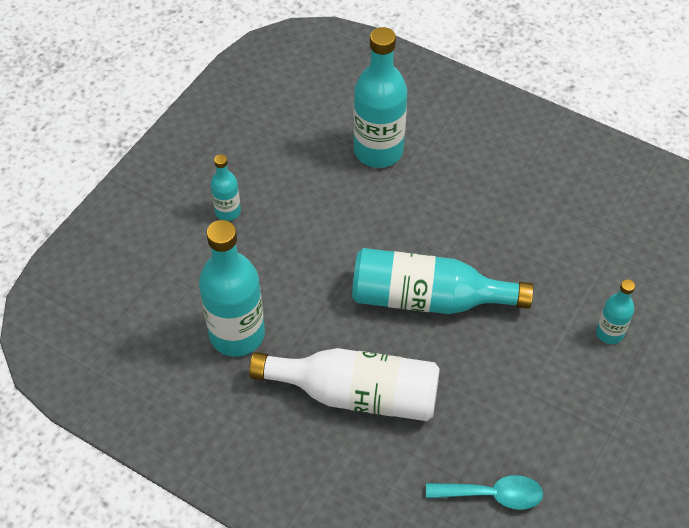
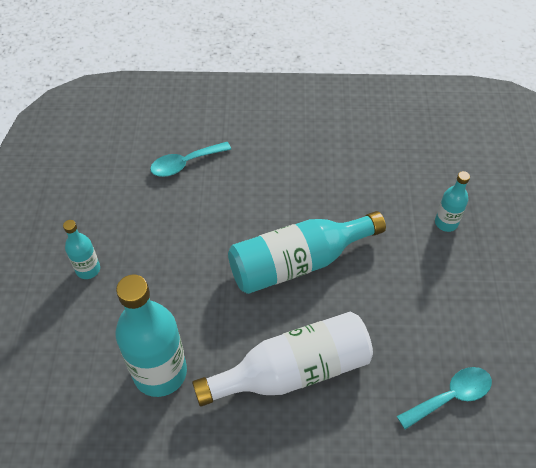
camera: 30 degrees left, 0 degrees up
turquoise bottle [353,27,407,168] -> turquoise spoon [150,142,231,177]

